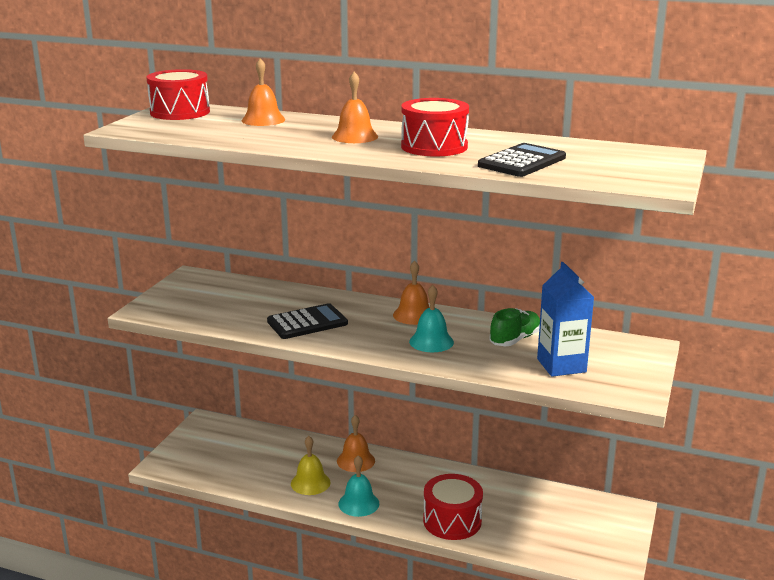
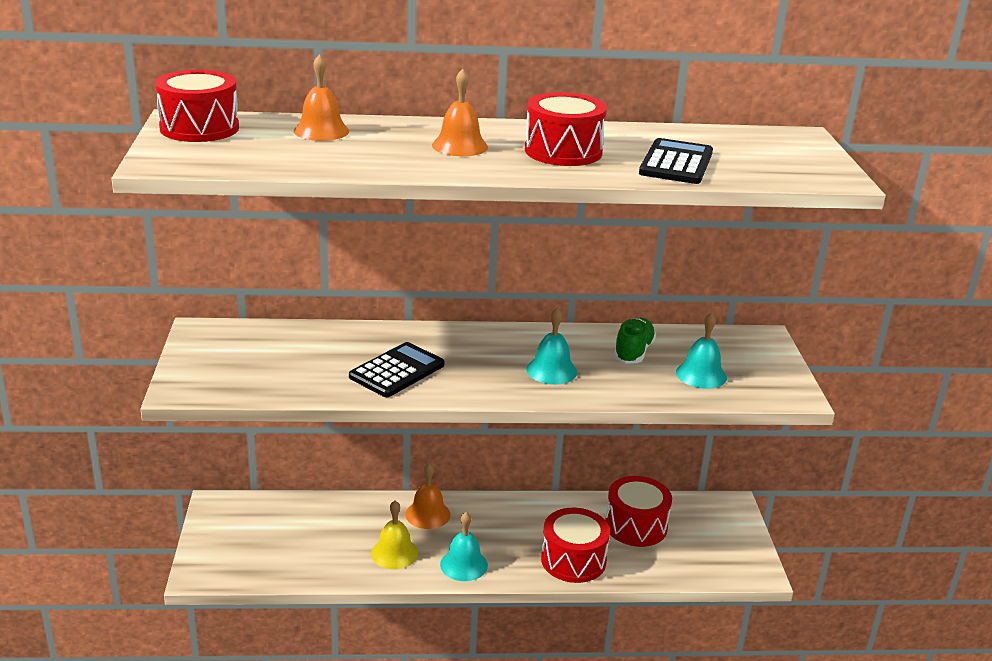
camera: 25 degrees left, 5 degrees up
orange bell [393,261,430,325] -> none
blue carton [537,262,594,377] -> turquoise bell [676,312,727,389]
none -> red drum [605,476,672,547]

